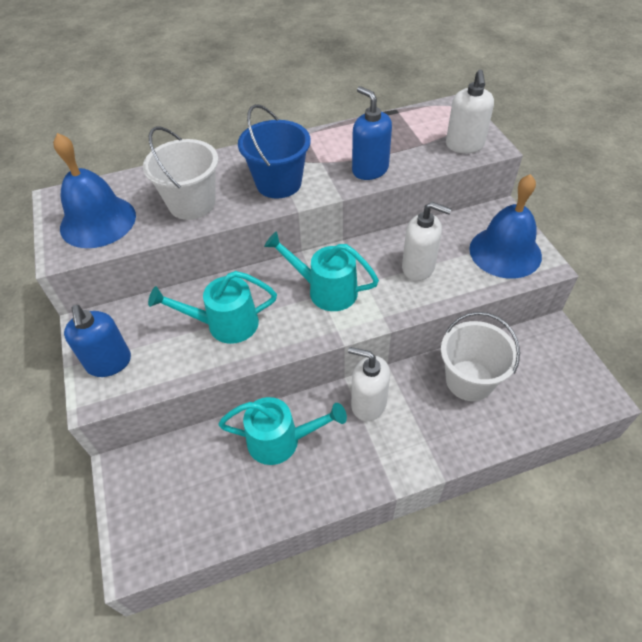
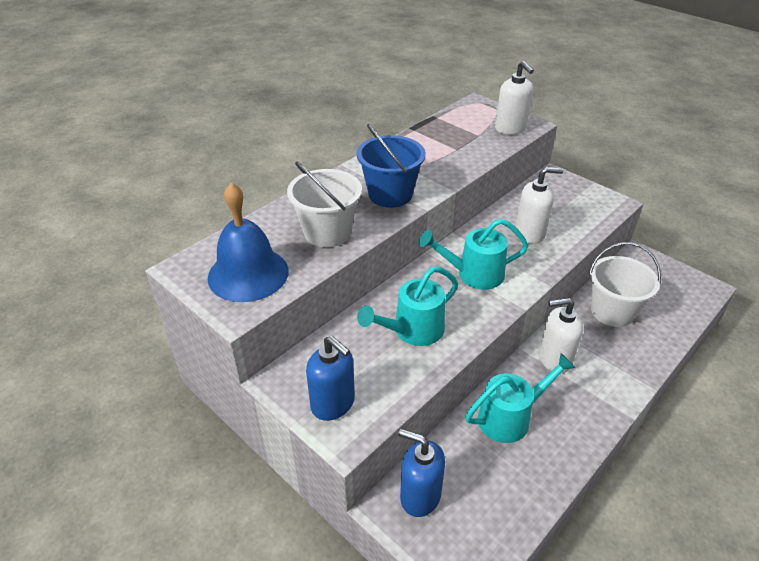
camera: 30 degrees left, 10 degrees down
blue soap dispenser [352,86,392,180] -> blue soap dispenser moved to [399,429,445,517]
blue bell [469,174,542,279] -> none

